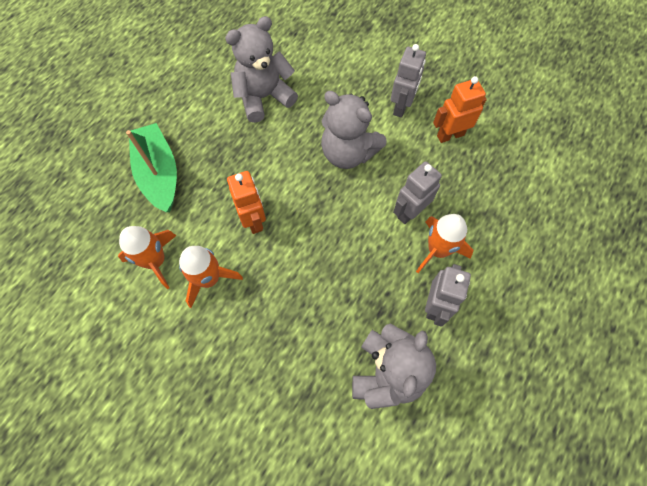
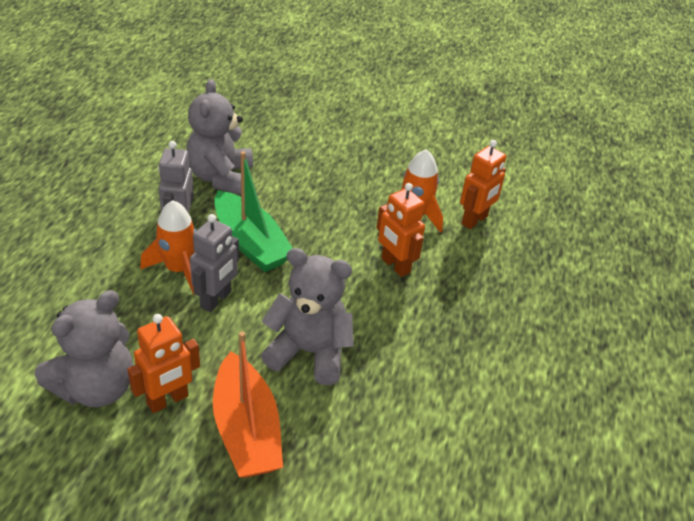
camera: 160 degrees right, 25 degrees down
orange rocket [118,226,177,289] -> orange robot [460,140,506,229]
green boat [126,123,177,212] -> green boat moved to [214,151,292,272]
grey teddy bear [225,16,298,123] -> grey teddy bear moved to [35,290,133,407]
grey robot [391,44,426,118] -> orange boat [213,331,283,478]

